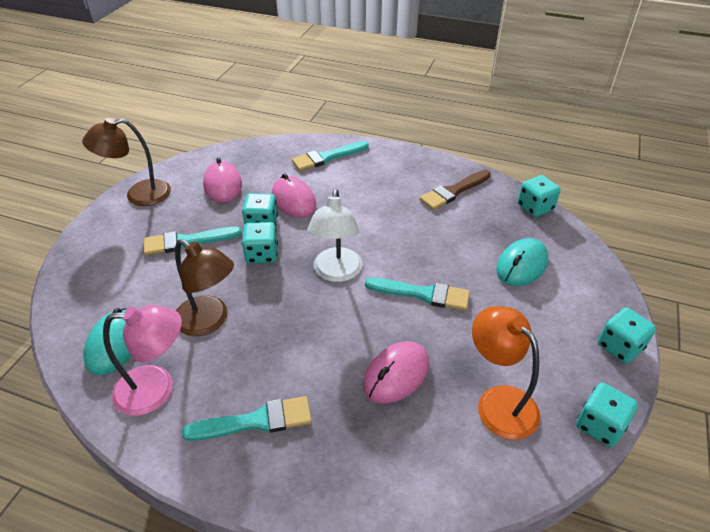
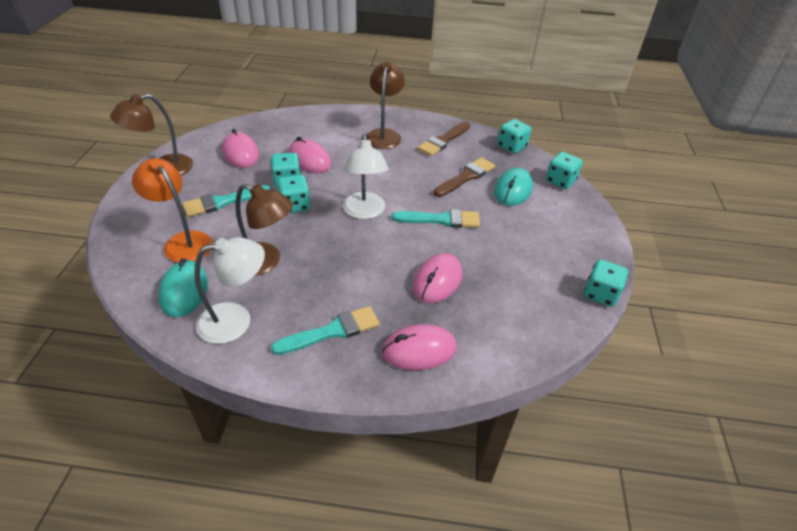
camera: 15 degrees left, 0 degrees up
pink lamp [103,305,182,416] -> white lamp [194,237,265,344]
turquoise brush [292,141,369,171] -> none
orange lamp [472,306,540,440] -> orange lamp moved to [132,158,213,263]
turquoise dice [598,307,656,364] -> turquoise dice moved to [546,152,583,189]
none -> brown lamp [366,62,405,149]
none -> pink mouse [382,324,457,370]
none -> brown brush [434,157,495,197]

